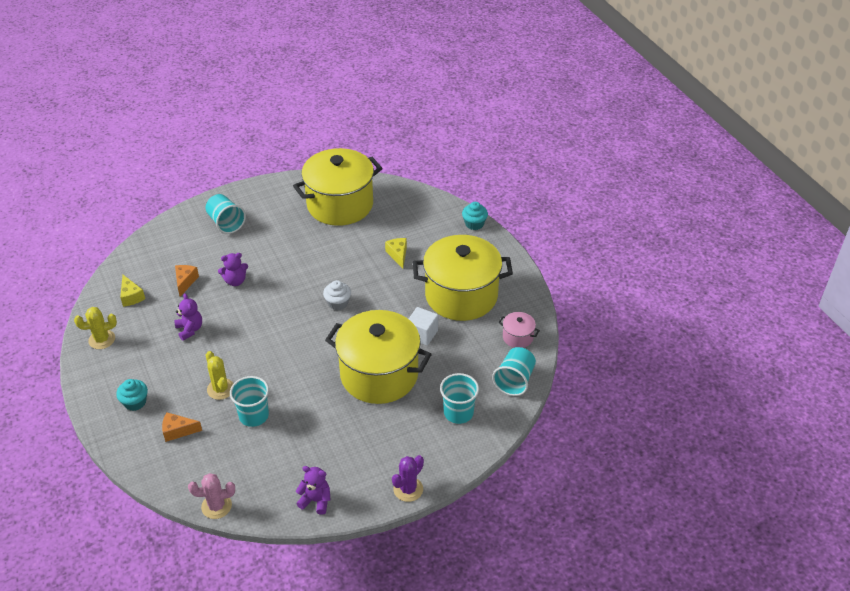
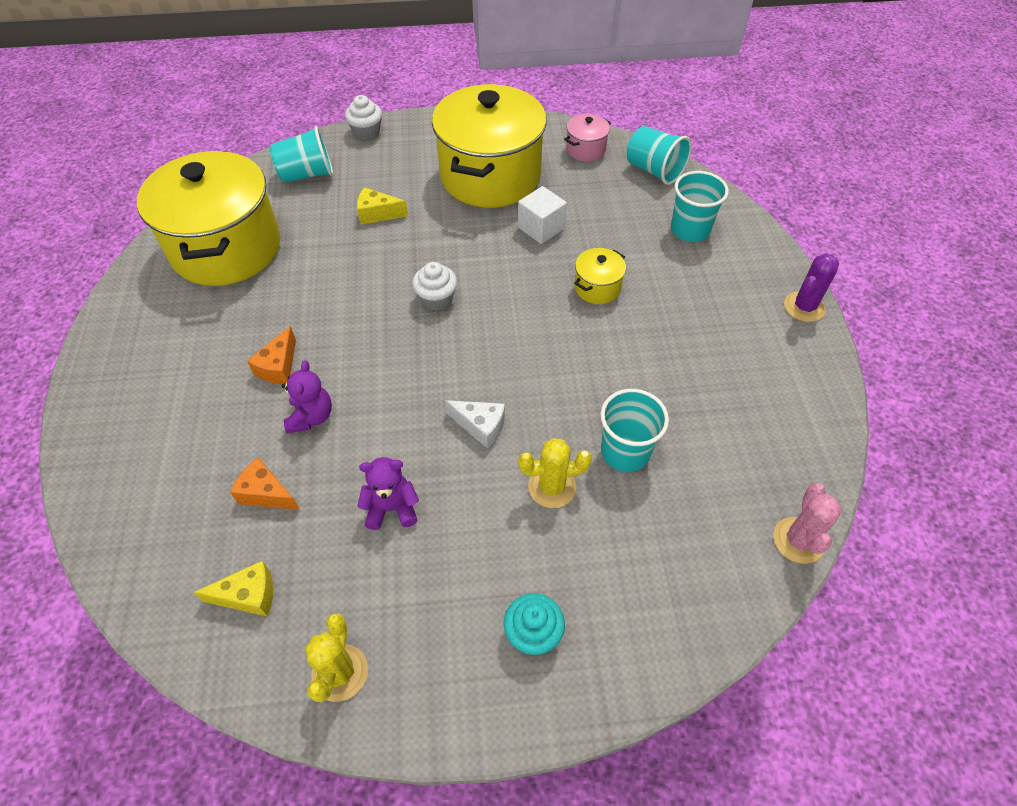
camera: 70 degrees left, 10 degrees up
orange cheese [162,412,202,442] -> orange cheese moved to [247,326,296,384]
turquoise cup [206,194,246,234] -> turquoise cup moved to [270,126,333,183]
purple teddy bear [296,466,331,515] -> none
yellow pot [325,310,432,404] -> yellow pot [574,248,626,304], size x0.41
purple cactus [392,455,424,502] -> purple cactus turned 75 degrees clockwise [784,253,839,322]
turquoise cupcake [462,202,488,230] -> white cupcake [345,95,382,140]
none -> white cheese [445,400,505,449]

